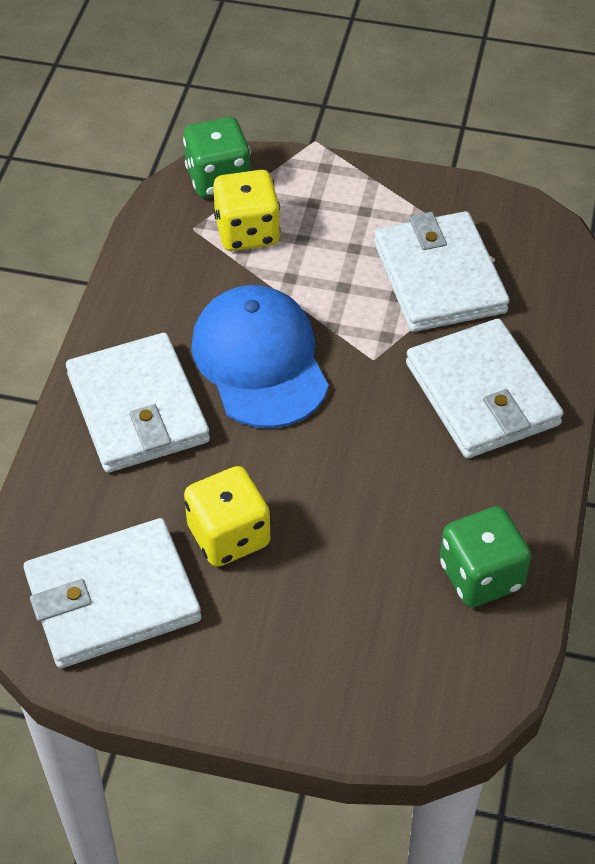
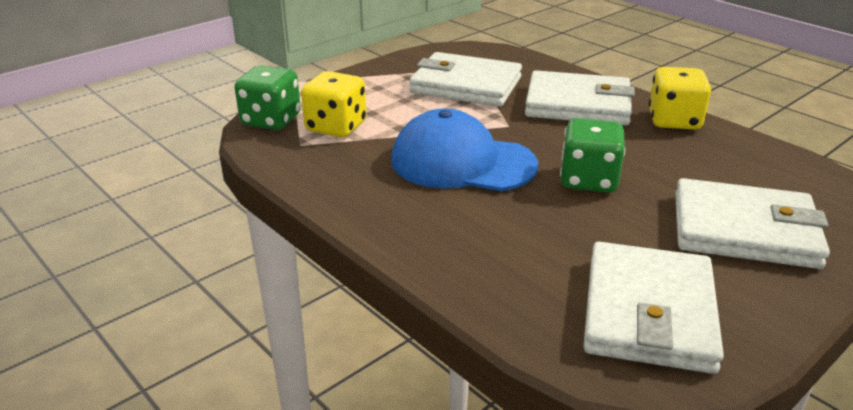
camera: 55 degrees left, 20 degrees down
white wallet [66,333,210,473] -> white wallet moved to [675,178,830,269]
yellow dice [184,466,270,567] -> yellow dice moved to [649,67,711,129]
green dice [440,506,531,607] -> green dice moved to [560,118,625,193]

